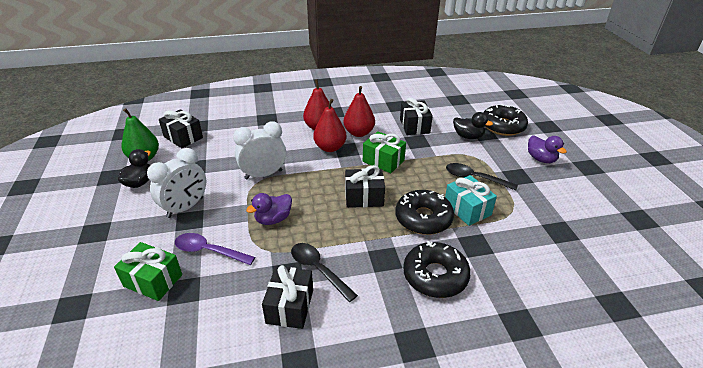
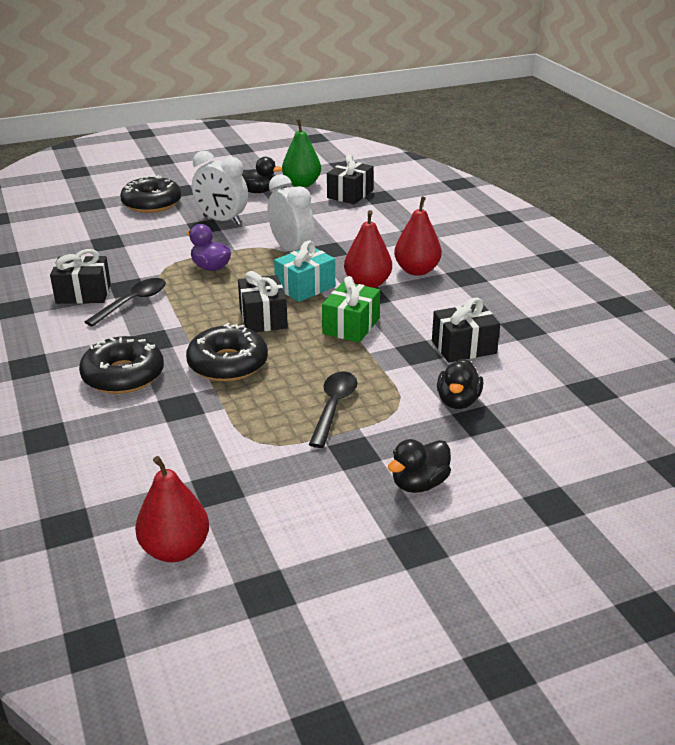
camera: 80 degrees right, 5 degrees down
green gift [114,242,182,301] -> none
purple spoon [175,233,255,265] -> none
red pear [344,86,375,137] -> red pear moved to [135,456,209,562]
turquoise gift [445,175,497,226] -> turquoise gift moved to [274,241,335,302]
black donut [483,104,528,136] -> black donut moved to [120,175,181,213]
purple duck [528,135,567,163] -> black duck [388,439,451,493]

